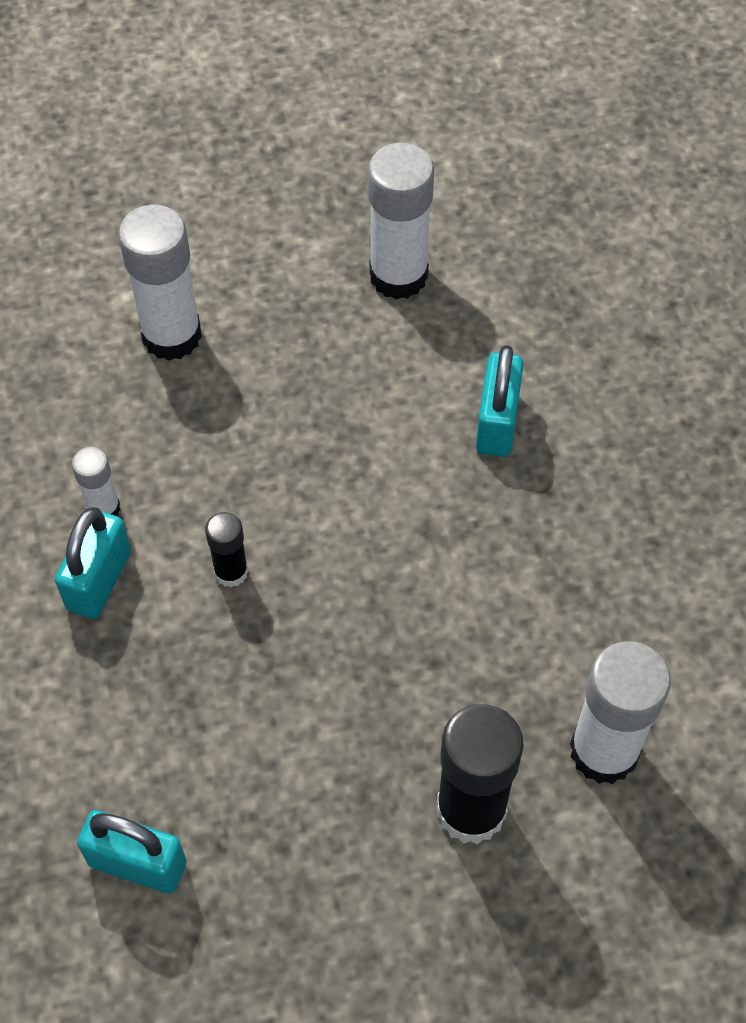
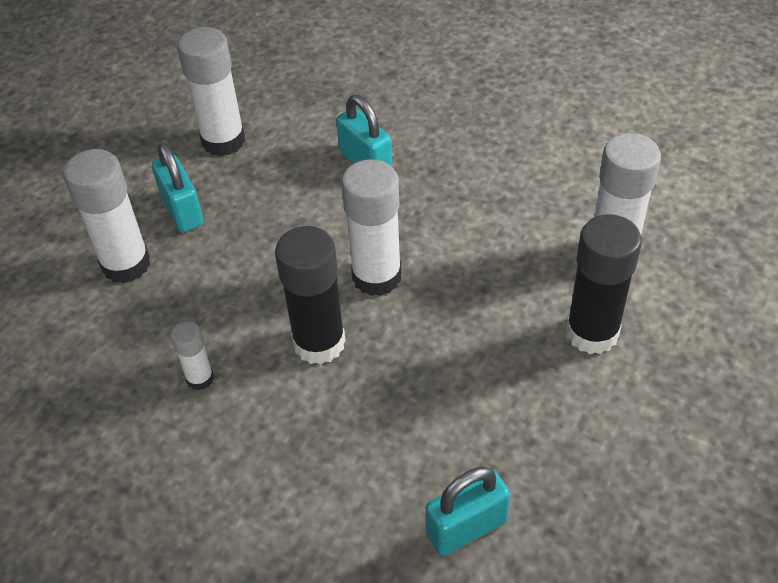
camera: 45 degrees left, 10 degrees down
turquoise padlock [55,507,131,619] -> turquoise padlock moved to [152,143,204,233]
black glue stick [205,512,248,588] -> black glue stick [275,226,346,365], size x1.91
none -> white glue stick [342,159,402,296]

